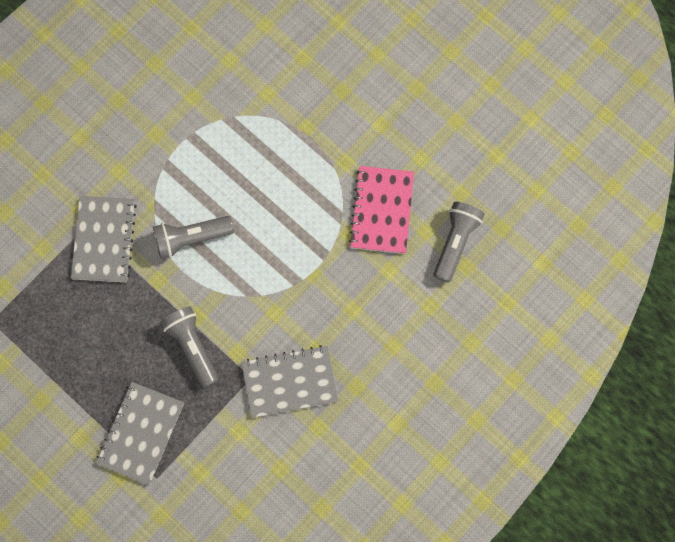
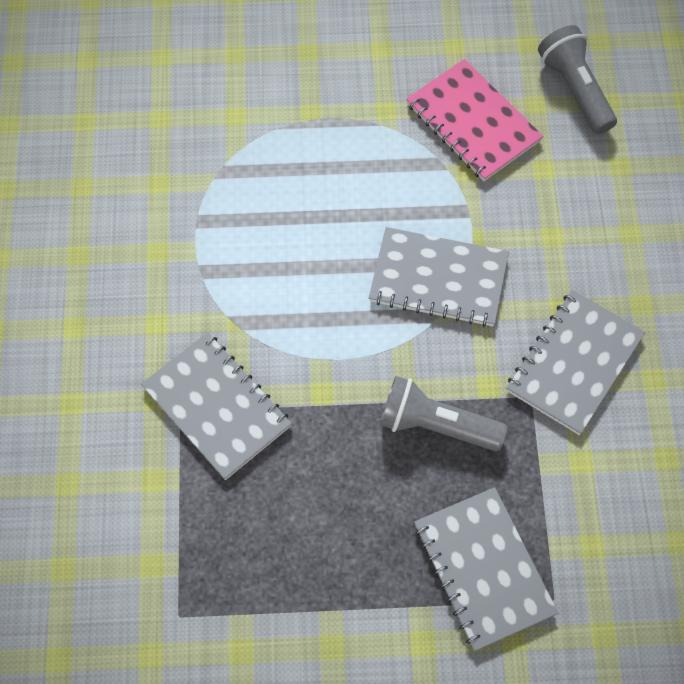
camera: 45 degrees left, 10 degrees down
grey flashlight [153,216,234,259] -> none
none -> grey notebook [369,227,509,327]

